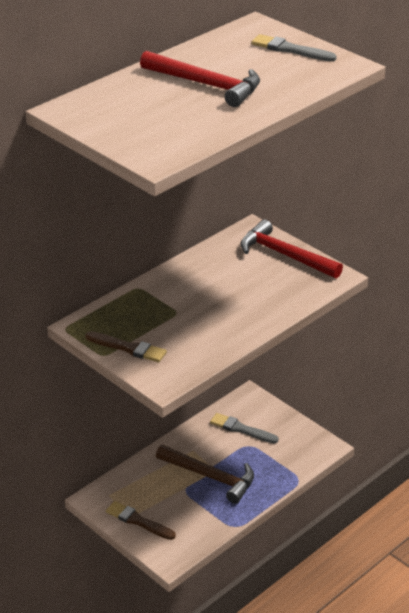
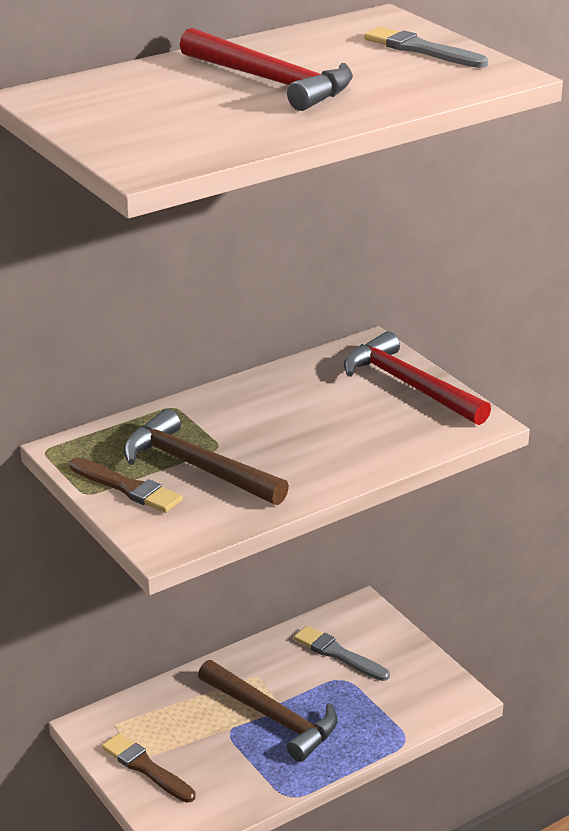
camera: 10 degrees right, 5 degrees down
none -> brown hammer [123,409,289,505]

